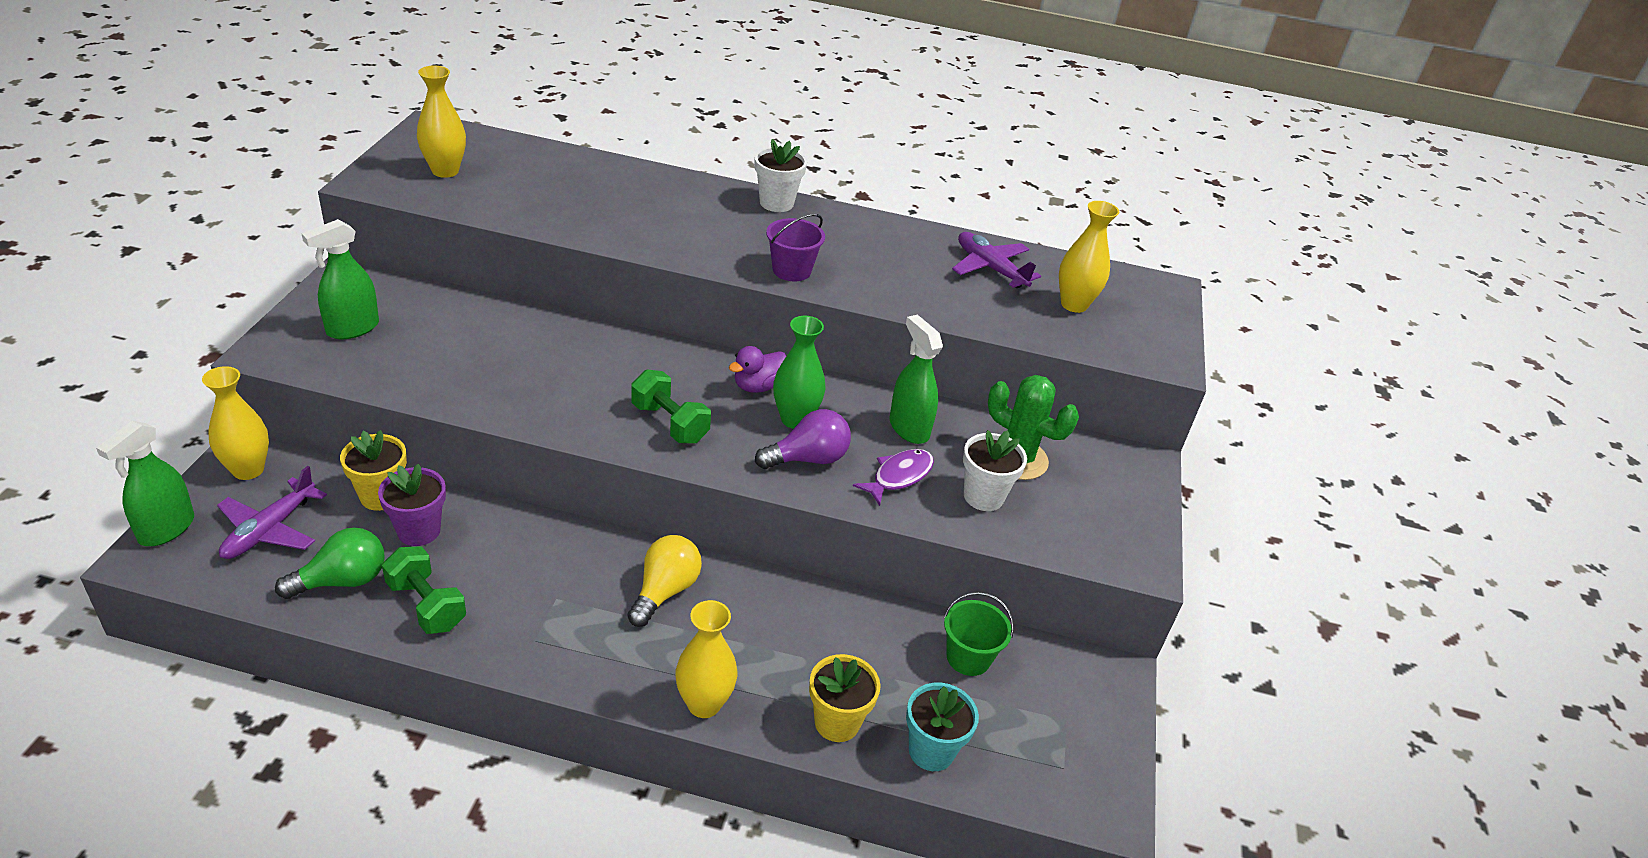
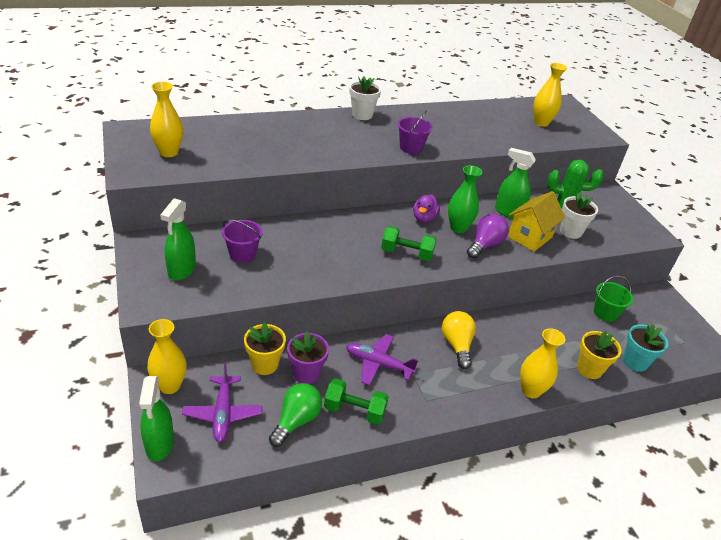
camera: 30 degrees left, 0 degrees up
purple fish [853,449,934,506] -> yellow house [508,191,565,252]
purple plane [952,232,1041,288] -> purple plane moved to [346,334,418,386]
none -> purple bucket [222,220,263,263]

